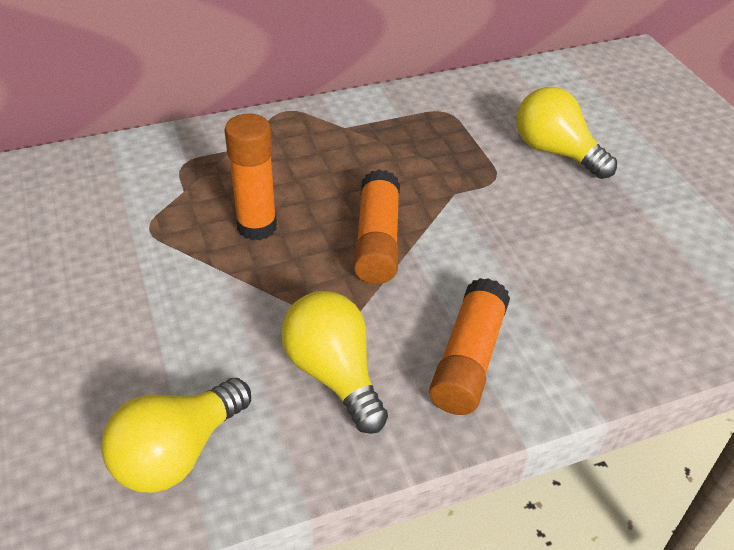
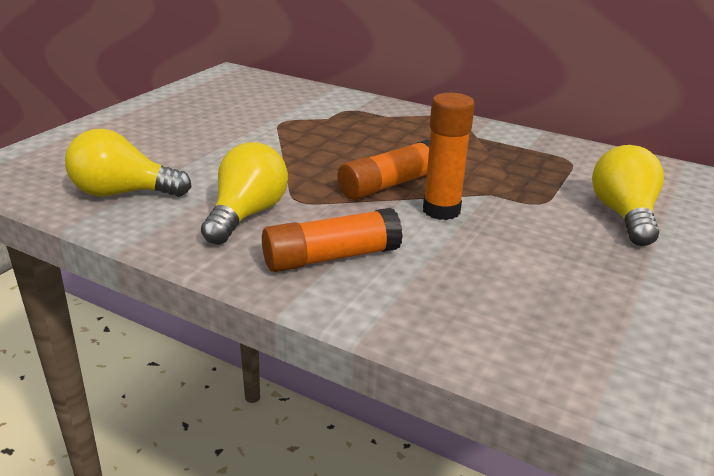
camera: 50 degrees right, 15 degrees down
orange glue stick [225,114,277,240] -> orange glue stick moved to [423,93,475,220]

